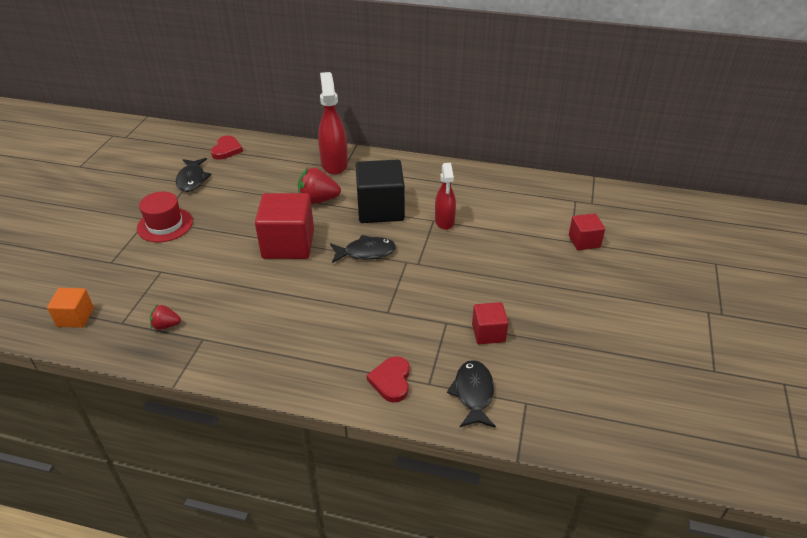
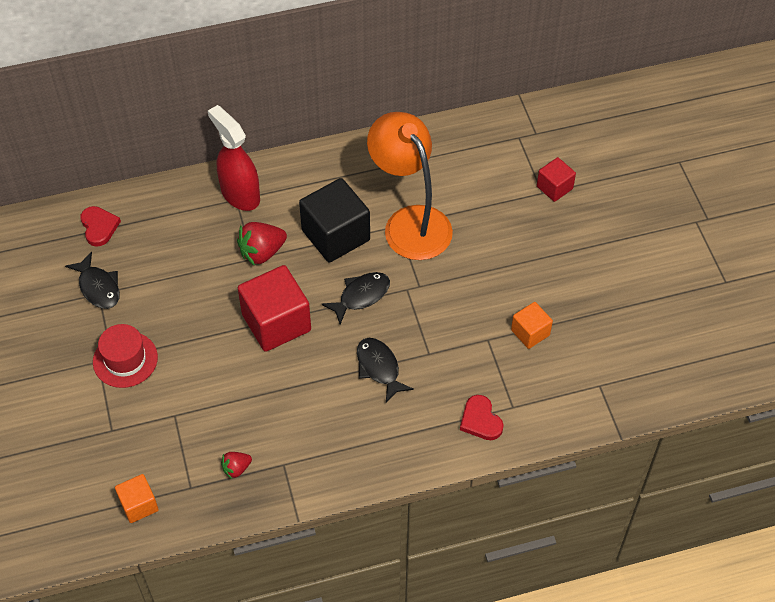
camera: 30 degrees left, 15 degrees up
red spray bottle [435,163,456,230] -> orange lamp [367,112,453,260]
black fish [447,360,496,428] -> black fish moved to [357,338,414,403]
red cube [472,302,509,344] -> orange cube [511,302,553,349]

